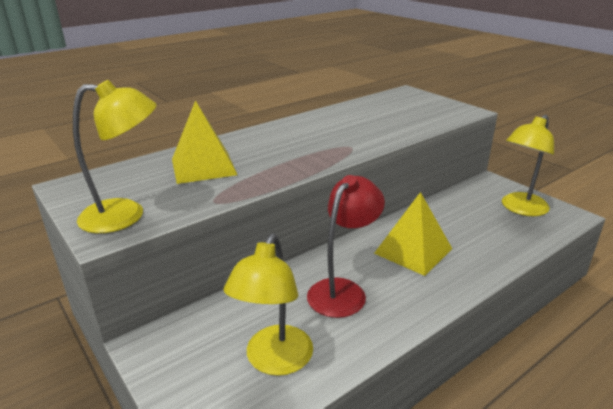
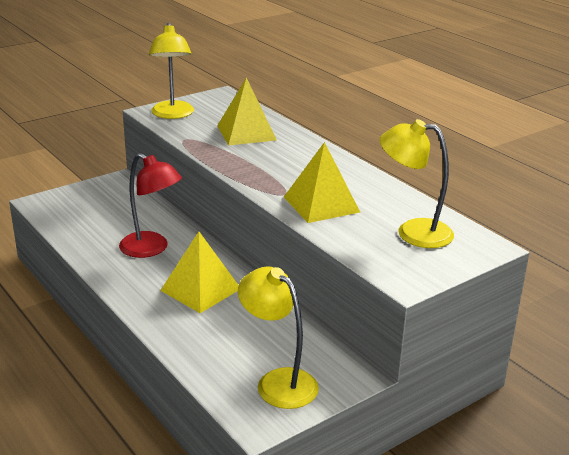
camera: 90 degrees right, 0 degrees up
yellow lamp [224,233,313,376] -> yellow lamp moved to [380,119,454,248]
none -> yellow pyramid [284,142,360,223]

